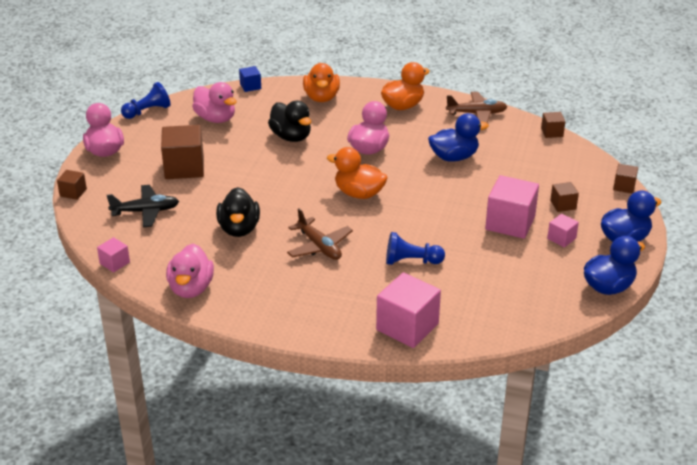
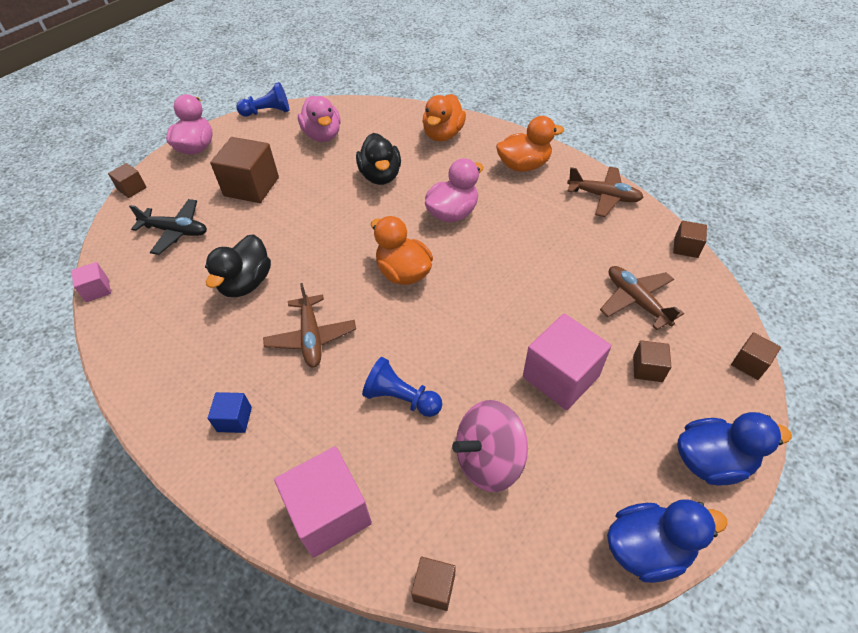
camera: 25 degrees right, 15 degrees up
pink duck [166,244,214,298] -> none
blue cube [239,66,261,92] -> blue cube moved to [208,392,252,433]
blue duck [428,113,489,162] -> none
pink cube [547,214,579,248] -> none
none -> brown cube [411,557,456,611]
none -> pink spinning top [452,400,528,492]
none -> brown plane [600,266,684,330]

